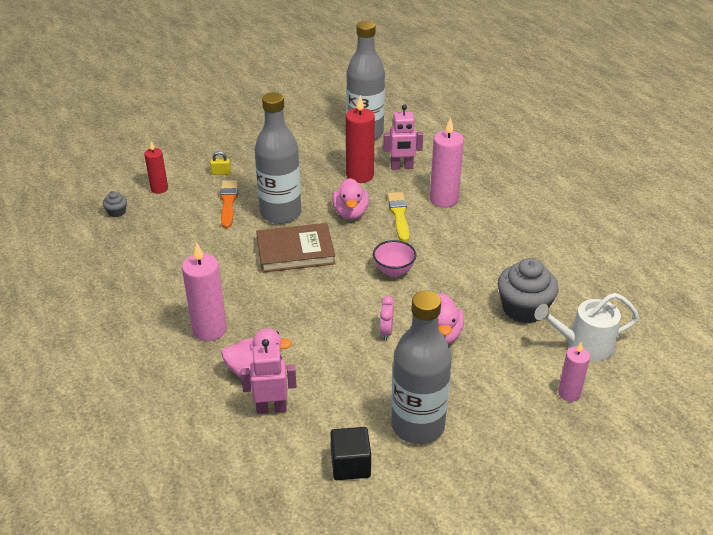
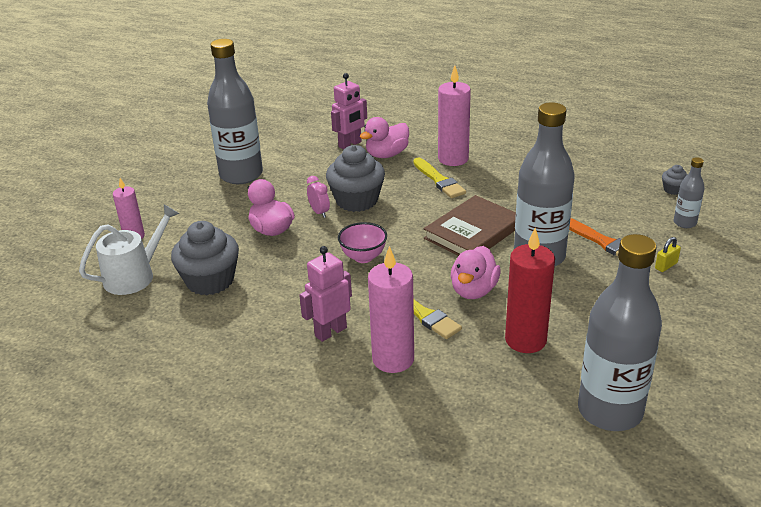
camera: 145 degrees right, 5 degrees down
red candle [144,141,168,194] -> grey bottle [673,157,705,228]
black cube [331,427,371,480] -> none
pink duck [332,178,369,220] -> pink duck turned 120 degrees counterclockwise [451,246,500,299]
pink robot [383,105,423,170] -> pink robot moved to [299,246,352,342]
none -> grey cupcake [326,145,385,212]
none -> yellow brush [413,158,466,198]

